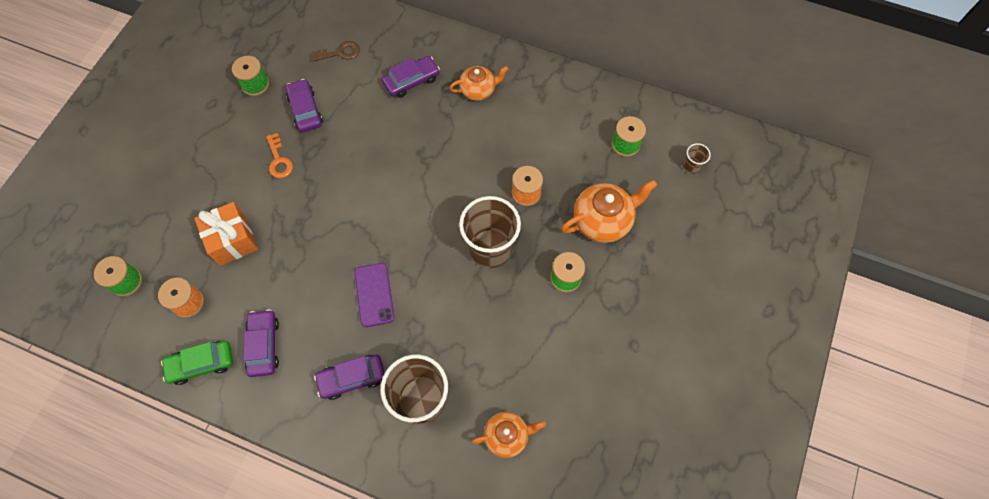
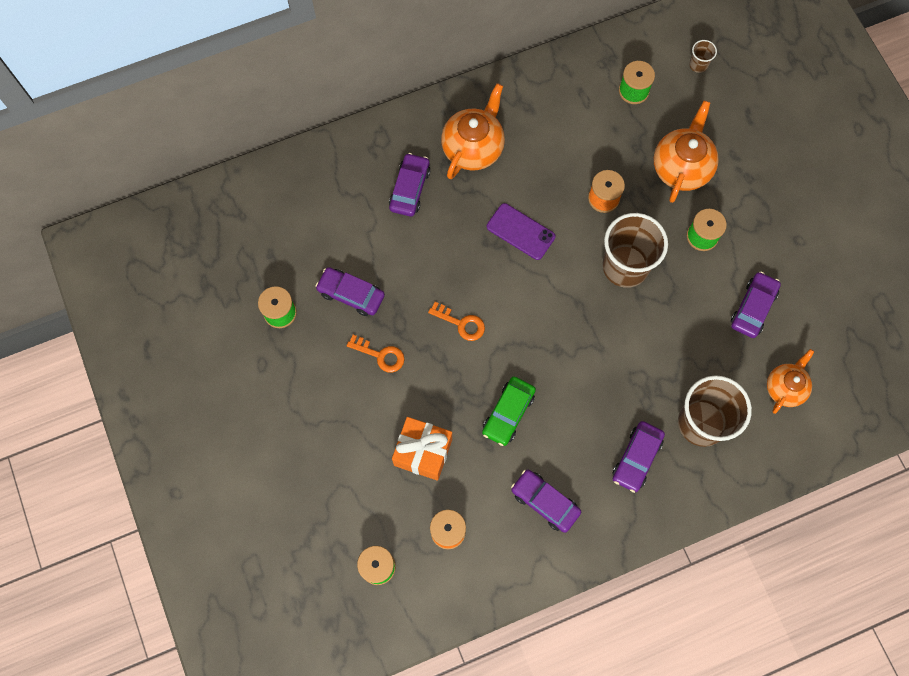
camera: 45 degrees left, 5 degrees up
green car [161,341,233,385] -> green car moved to [482,377,536,446]
brown key [311,41,360,62] -> none
purple phone [354,263,394,327] -> purple phone moved to [487,203,555,260]
orange teapot [449,66,508,101] -> orange teapot [441,83,505,179], size x1.54
none -> orange key [428,302,485,341]
none -> purple car [731,272,781,338]

